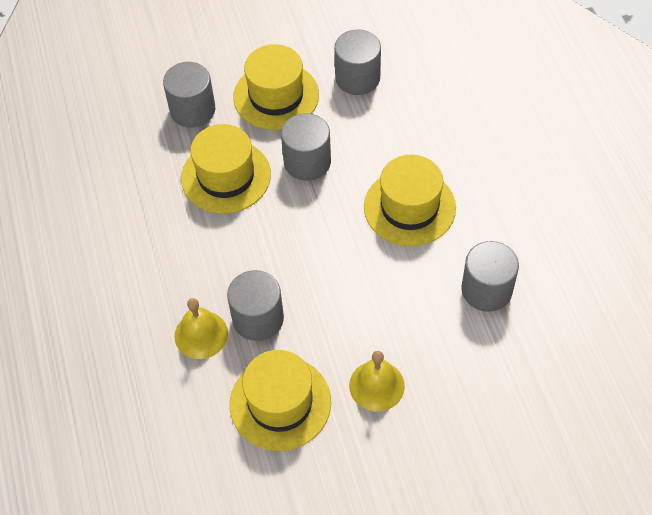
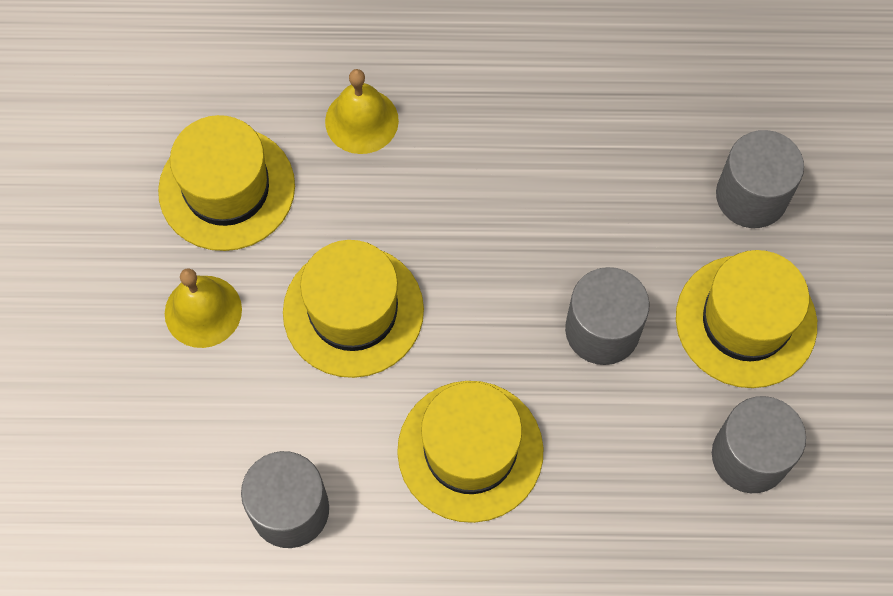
camera: 105 degrees right, 10 degrees up
yellow hat [181,124,271,214] -> yellow hat moved to [283,240,424,378]
grey cylinder [227,270,284,341] -> none

